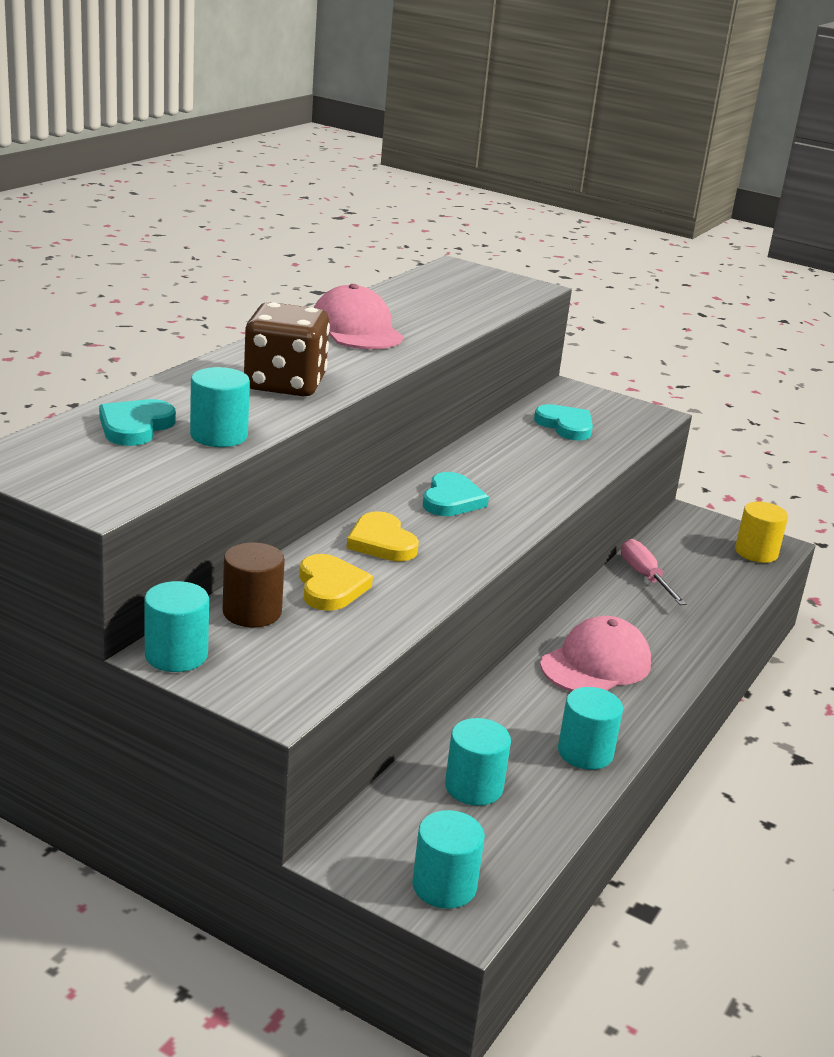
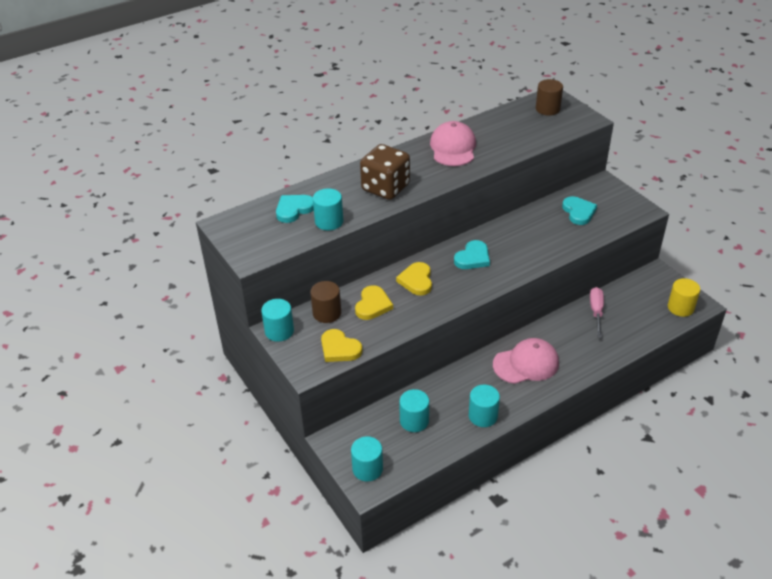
camera: 30 degrees right, 15 degrees up
none -> yellow heart [321,329,363,362]
none -> brown cylinder [536,79,563,116]

